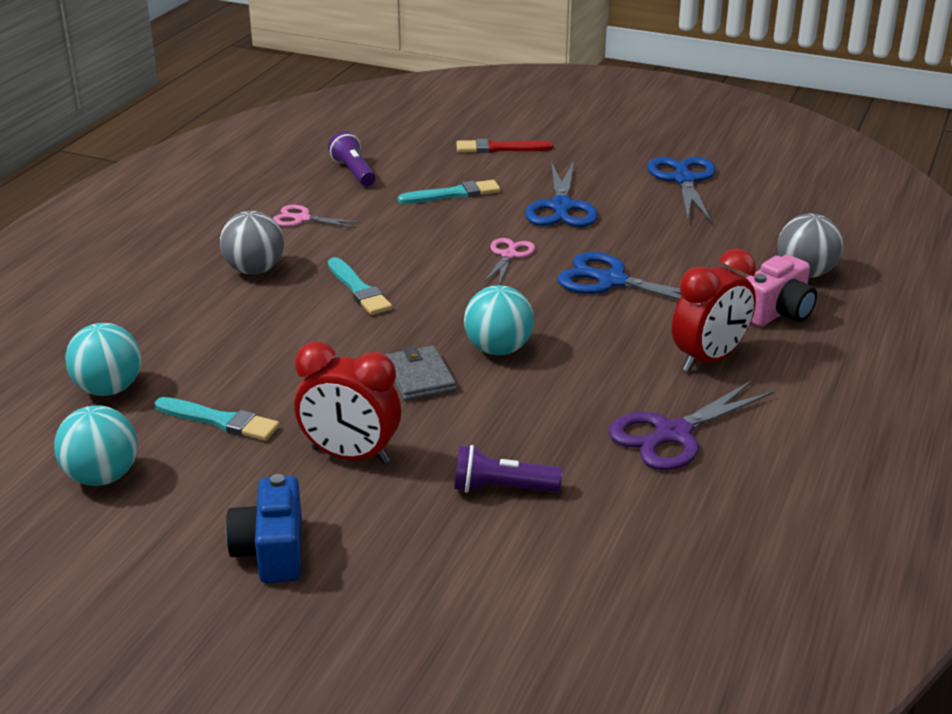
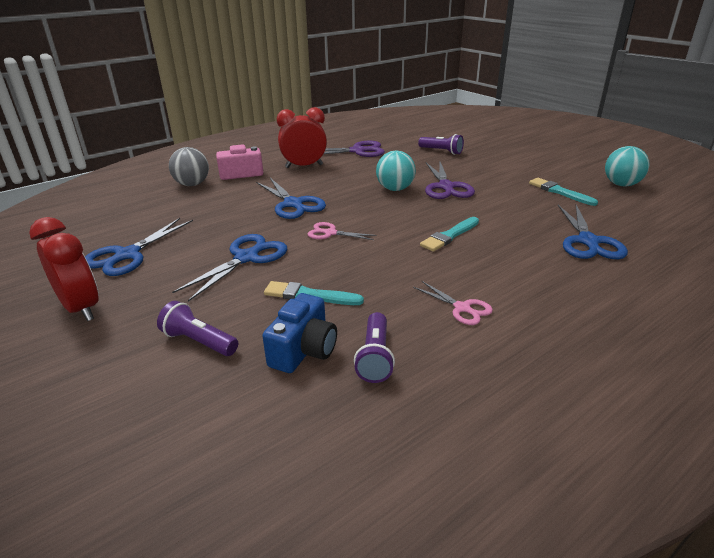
camera: 150 degrees left, 0 degrees up
turquoise ball [65,323,141,396] -> none
grey ball [220,211,284,274] -> none
blue camera [226,474,302,583] -> blue camera moved to [262,293,337,373]
red clock [294,342,401,464] -> red clock moved to [29,217,98,321]
turquoise brush [328,257,392,315] -> turquoise brush turned 135 degrees counterclockwise [420,217,479,252]
grey wallet [386,346,456,401] -> purple scissors [425,162,475,199]
red brush [456,139,553,153] -> purple flashlight [157,301,238,356]
pink scissors [484,238,535,284] -> pink scissors turned 60 degrees clockwise [308,222,377,240]
none -> blue scissors [558,205,628,259]

